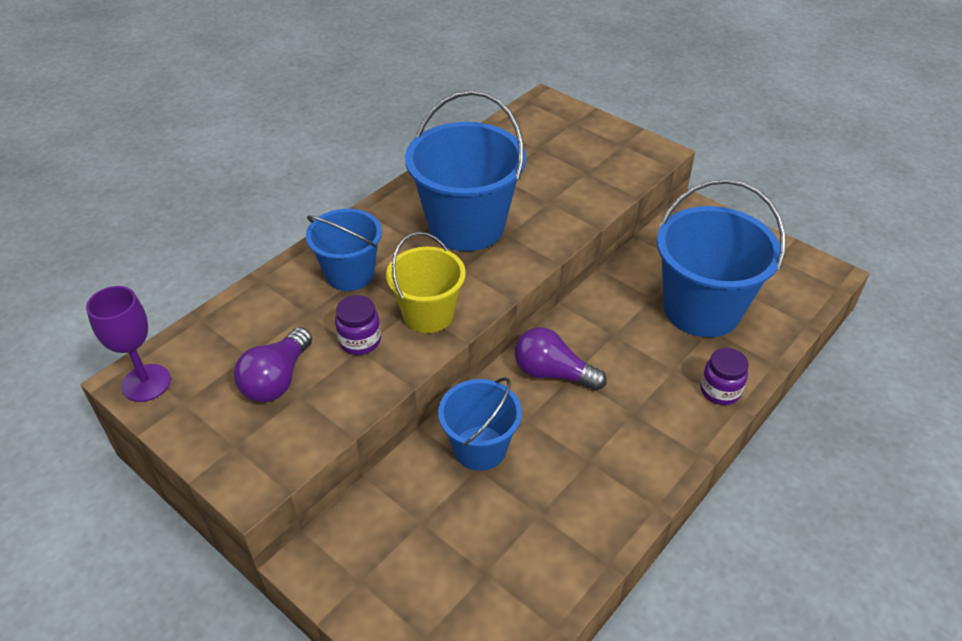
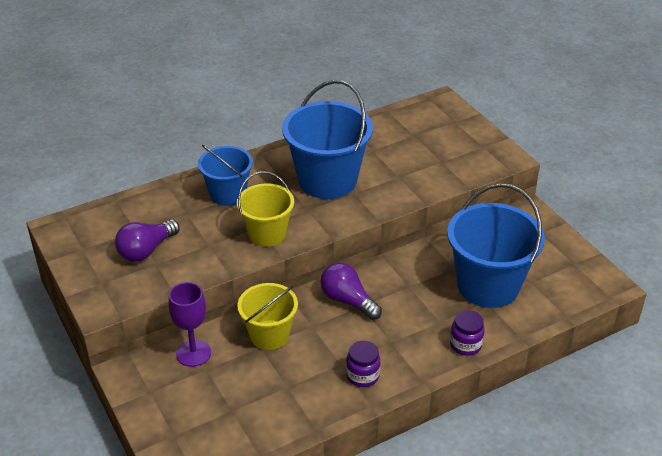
camera: 20 degrees right, 5 degrees down
purple goblet [86,286,171,402] -> purple goblet moved to [169,282,211,367]
purple jar [335,295,381,355] -> purple jar moved to [346,341,380,387]
blue bucket [438,377,522,471] -> yellow bucket [237,283,298,350]

